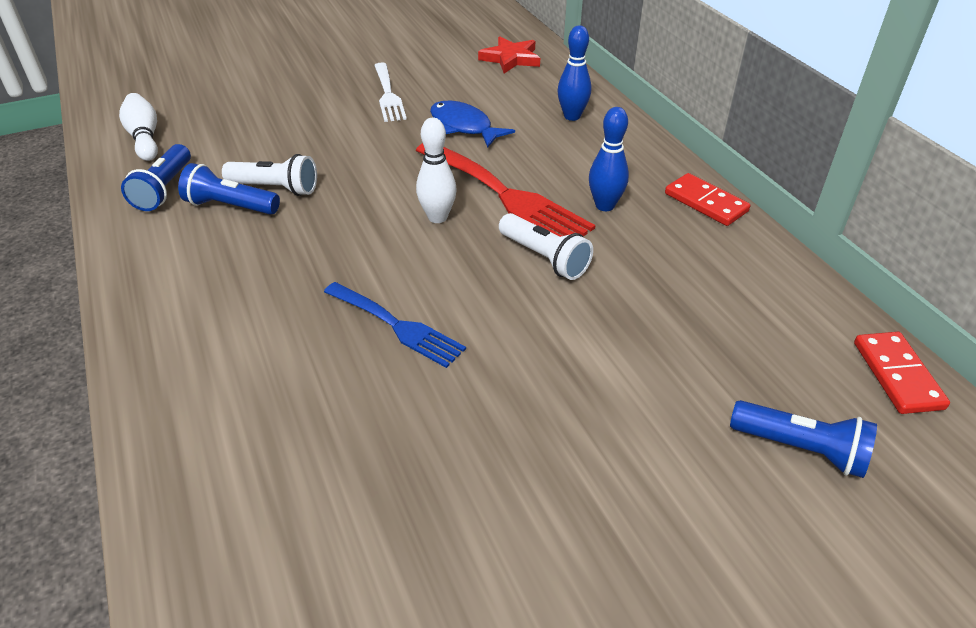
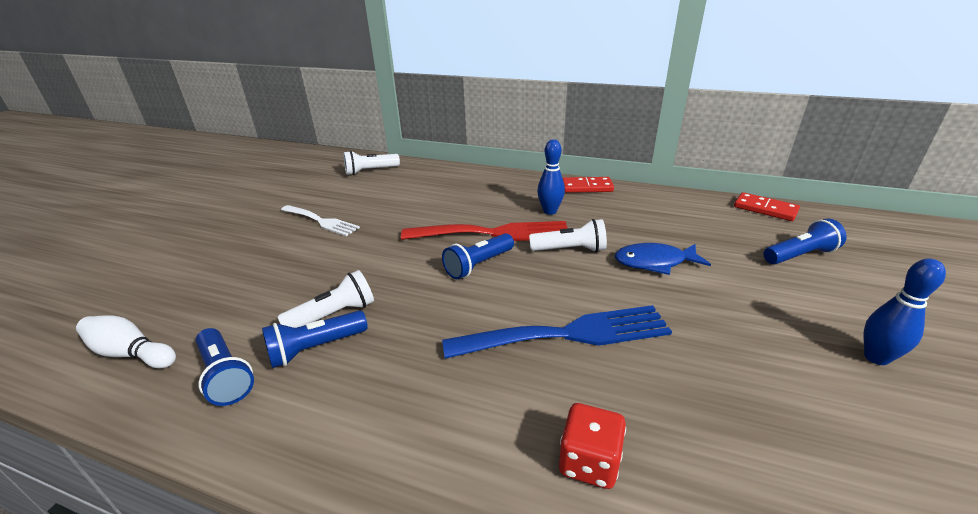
camera: 45 degrees left, 10 degrees down
blue fork [324,282,466,368] -> blue fork [442,305,672,359], size x1.59
white bowling pin [416,118,457,223] -> blue flashlight [442,233,514,279]
blue fish [430,100,515,148] -> blue fish moved to [615,243,711,275]
red star [478,36,540,73] -> white flashlight [344,151,400,175]
blue bowling pin [557,25,591,121] -> blue bowling pin moved to [864,258,946,365]
none -> red dice [559,403,626,489]

